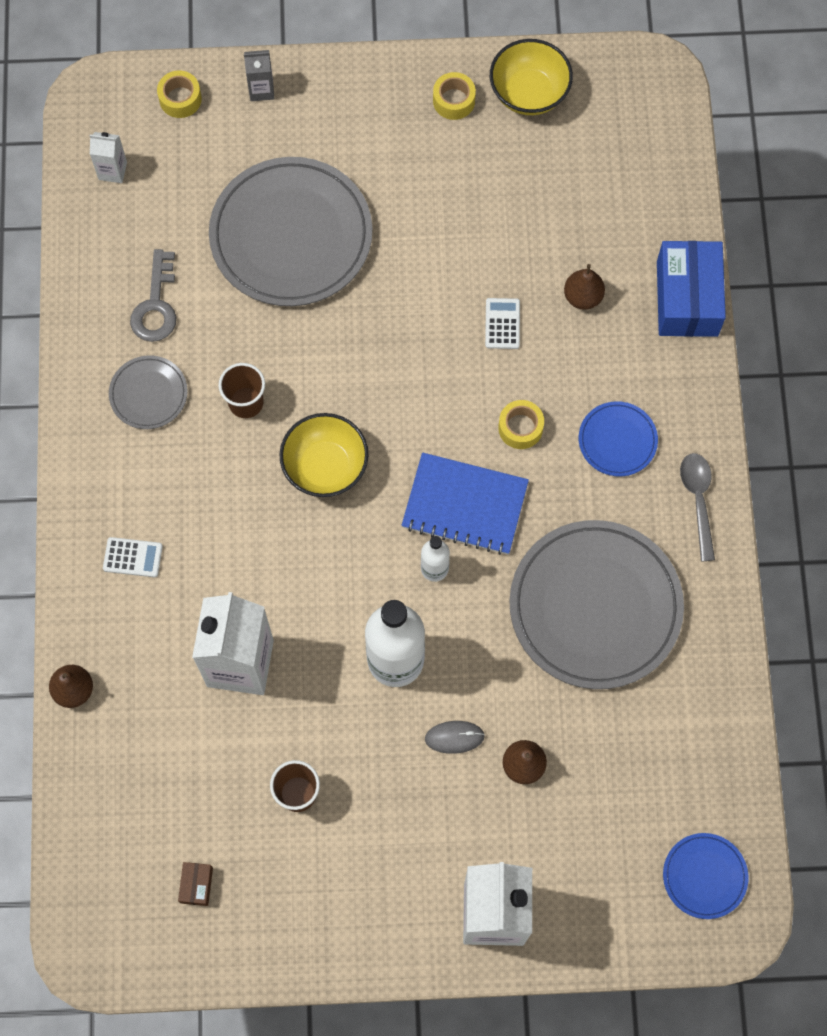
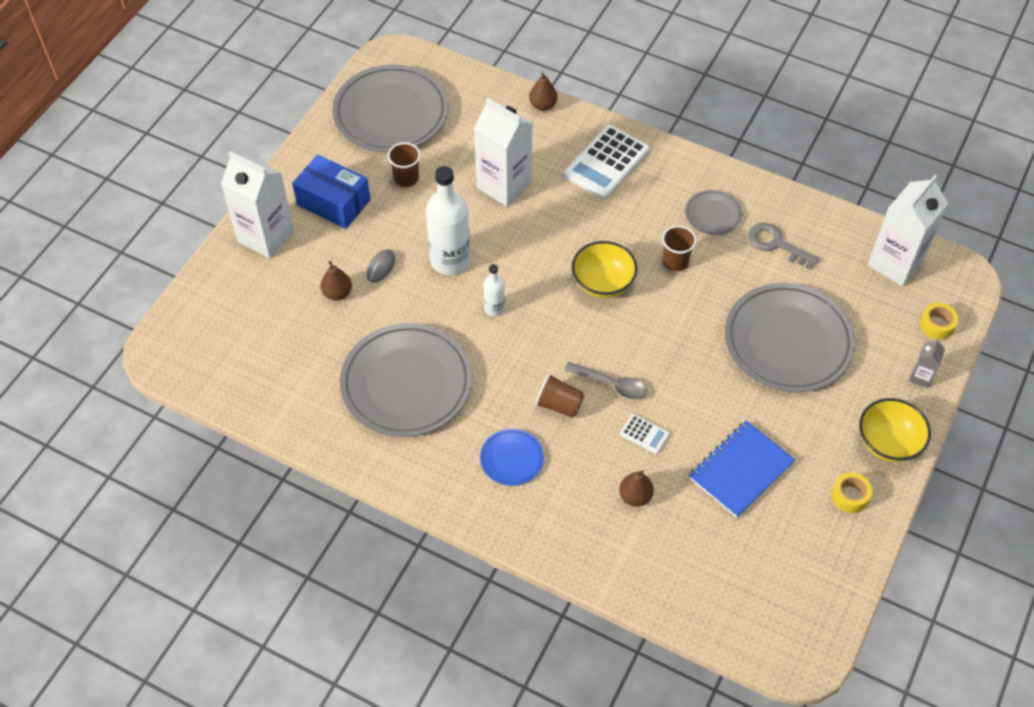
camera: 120 degrees right, 15 degrees down
white carton [90,132,127,183] -> white carton [868,175,948,286], size x2.19
white calculator [103,537,163,577] -> white calculator [564,125,650,200], size x2.14
brown box [178,862,213,906] -> grey plate [332,65,448,152]
blue notebook [401,452,529,555] -> blue notebook moved to [689,420,795,518]
yellow bowl [490,39,573,115] -> yellow bowl moved to [859,398,931,462]
yellow tape [498,400,544,449] -> brown cup [535,373,584,418]
blue box [657,241,726,337] -> blue box moved to [292,154,371,229]
blue plate [663,833,748,919] -> none
grey spoon [680,453,715,561] -> grey spoon moved to [564,362,647,399]

